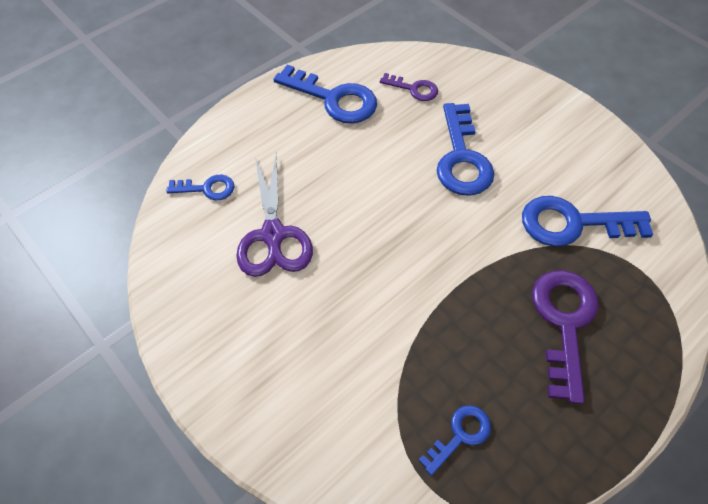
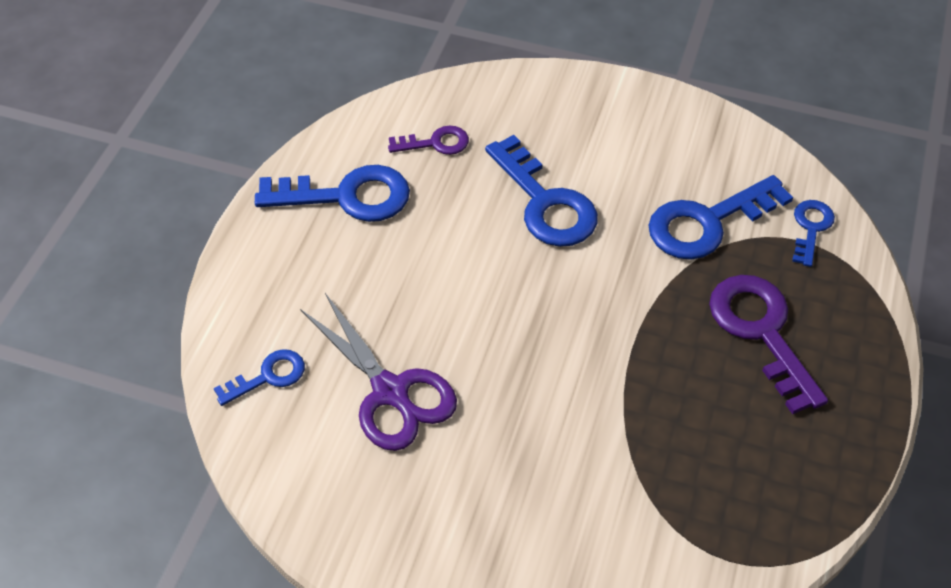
camera: 30 degrees left, 5 degrees down
blue key [419,405,491,476] -> blue key moved to [792,200,835,267]

